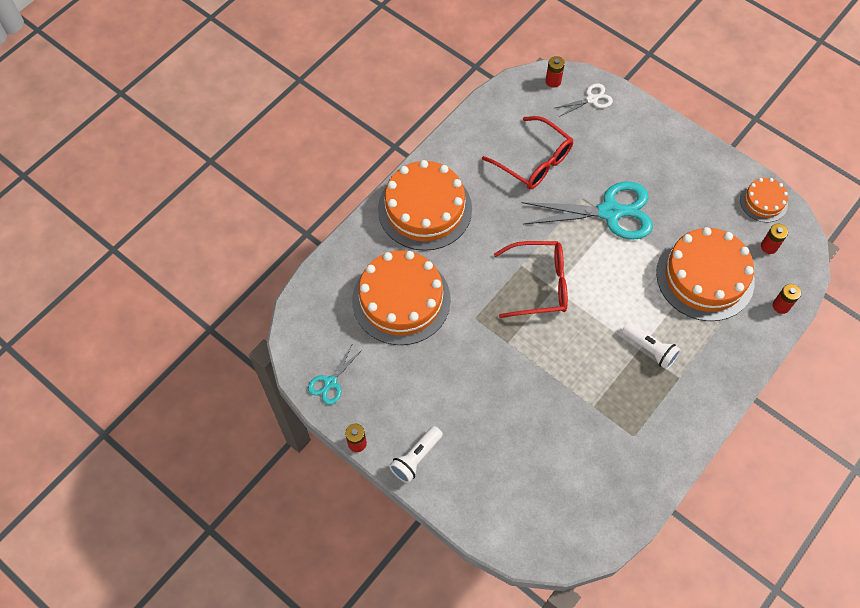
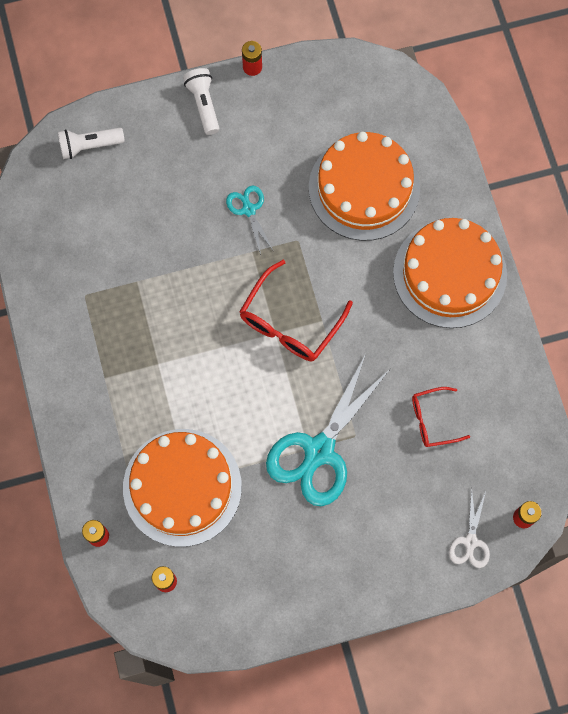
camera: 125 degrees right, 10 degrees up
turquoise scissors [308,345,362,405] -> turquoise scissors moved to [226,186,273,255]
red glasses [482,116,573,189] -> red glasses [412,387,470,447], size x0.60
white flashlight [622,322,681,370] -> white flashlight moved to [58,128,125,159]
orange cake [740,178,788,222] -> none

